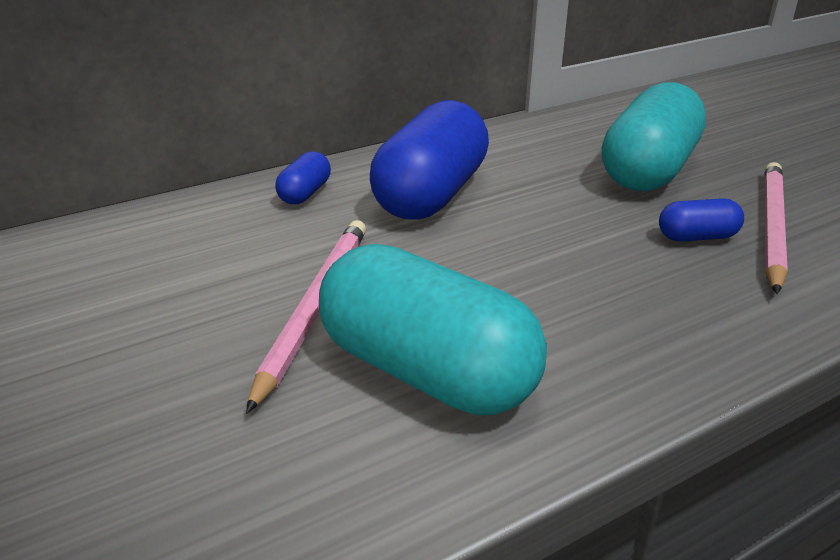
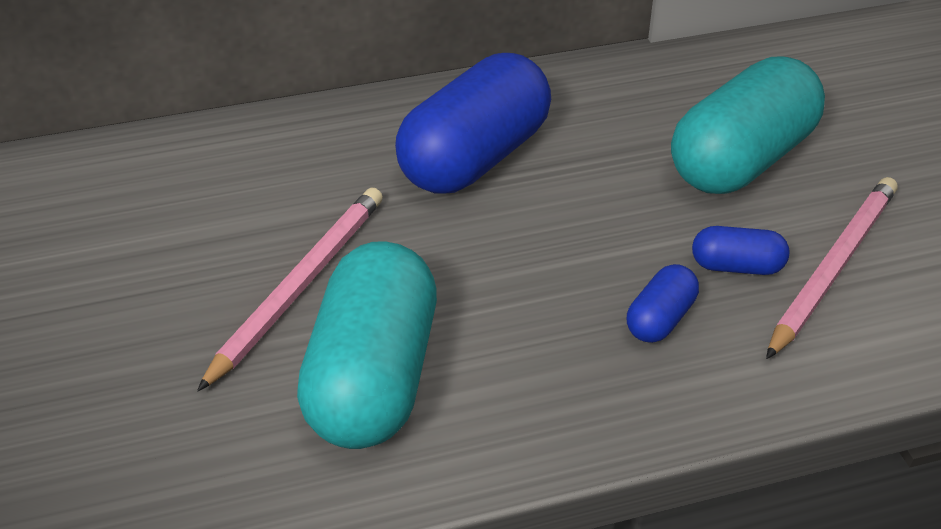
camera: 15 degrees right, 10 degrees up
blue capsule [275,151,331,204] -> blue capsule moved to [627,264,699,343]
turquoise capsule [319,244,547,415] -> turquoise capsule turned 45 degrees clockwise [297,241,437,449]

